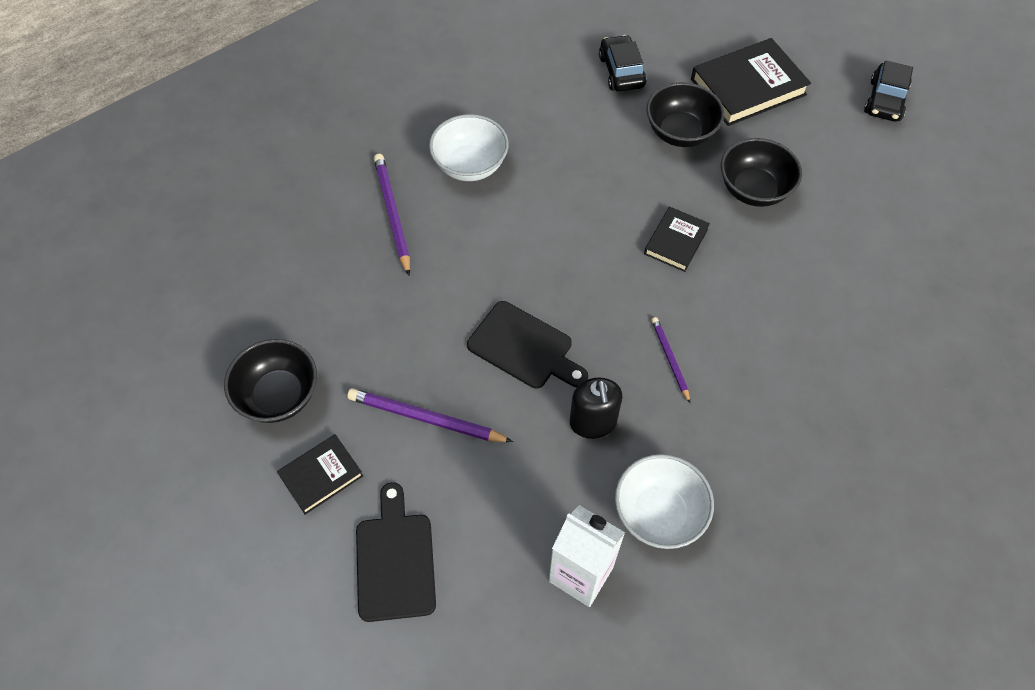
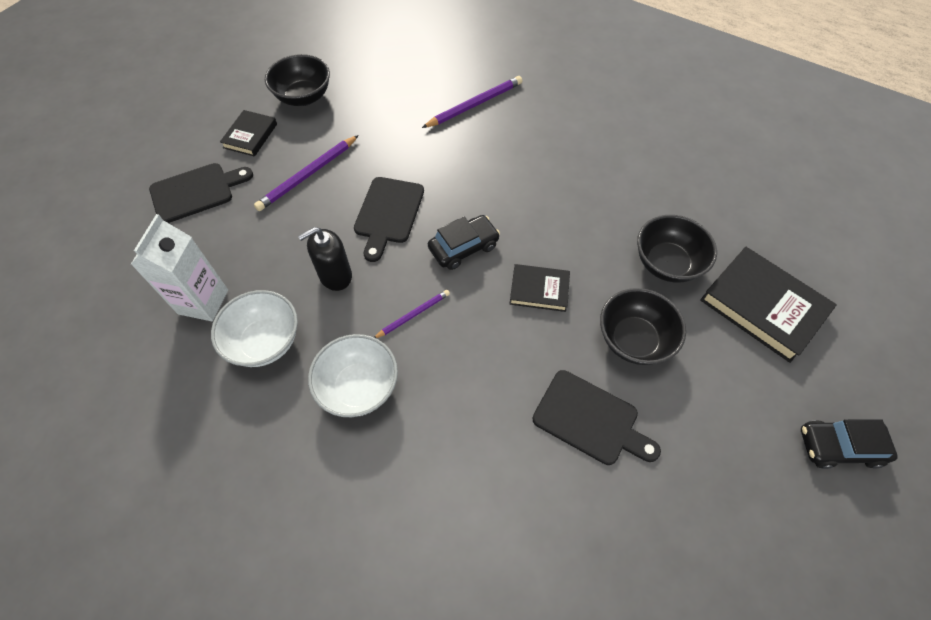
camera: 70 degrees right, 0 degrees up
black book [277,434,363,515] -> black book turned 75 degrees clockwise [220,110,277,157]
purple pencil [347,388,513,442] -> purple pencil turned 135 degrees counterclockwise [254,135,359,211]
white bowl [429,114,509,181] -> white bowl moved to [308,334,398,417]
black car [599,35,647,92] -> black car moved to [428,215,500,270]
none -> black cutting board [532,370,661,465]

